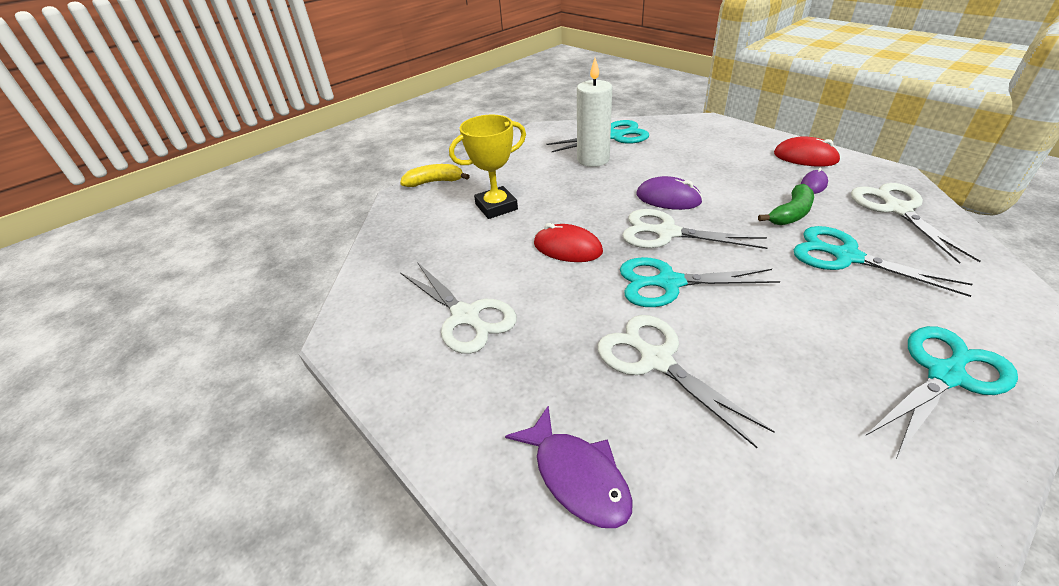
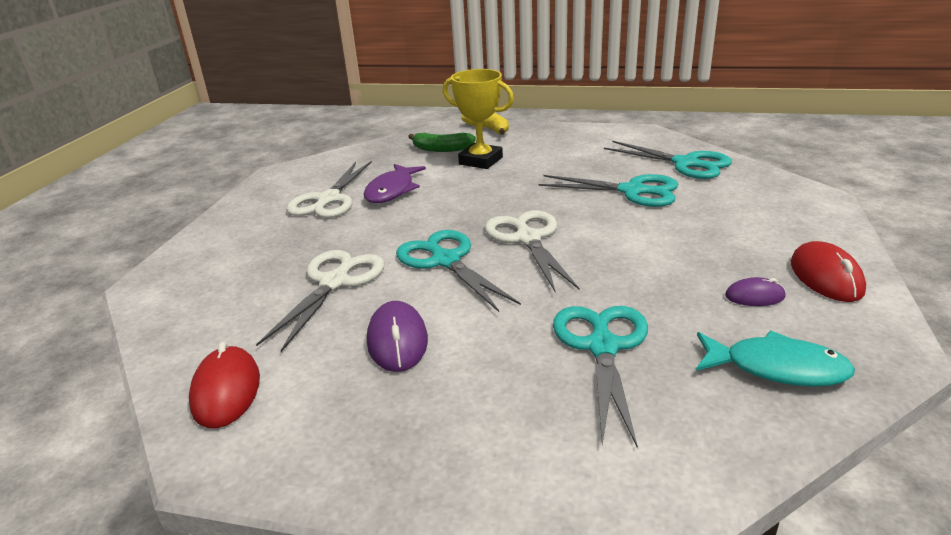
camera: 55 degrees right, 10 degrees down
purple fish [505,406,633,528] -> purple fish moved to [364,164,426,203]
red mouse [534,223,603,262] -> red mouse moved to [189,342,260,428]
white candle [577,58,612,167] -> none
purple mouse [636,176,703,210] -> purple mouse moved to [367,301,428,372]
green banana [758,184,814,225] -> green banana moved to [408,133,476,152]
white scissors [851,183,980,264] -> turquoise fish [696,331,855,387]
turquoise scissors [865,326,1018,457] -> turquoise scissors moved to [539,174,679,207]

